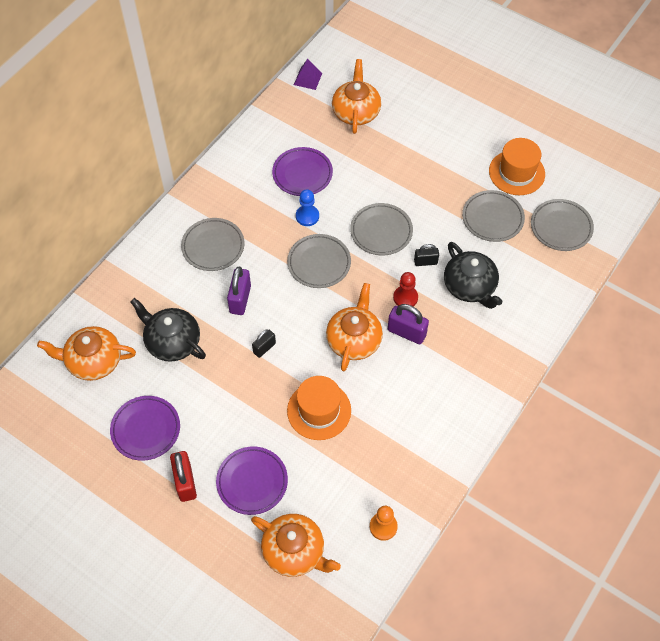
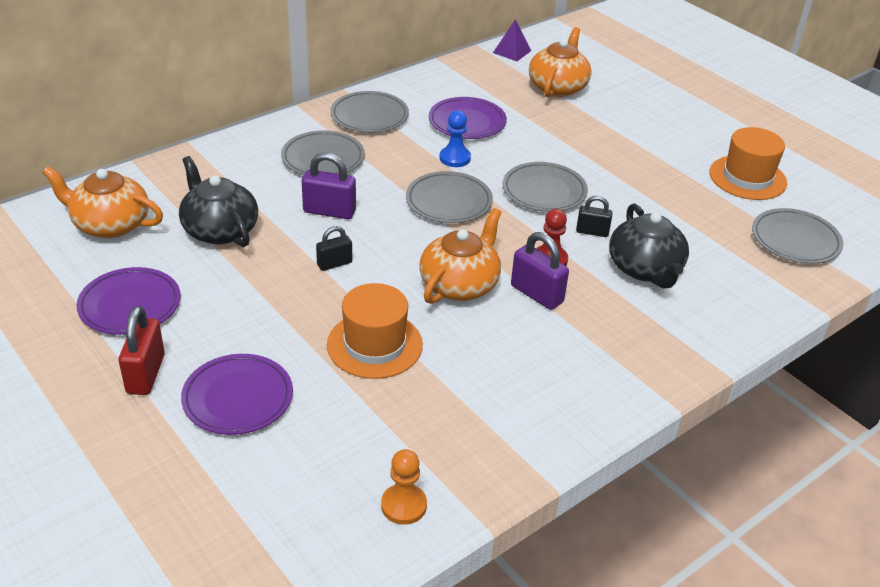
camera: 15 degrees right, 20 degrees down
purple padlock [227,267,251,315] -> purple padlock turned 75 degrees clockwise [302,153,356,219]
orange teapot [251,514,341,577] -> none
grey plate [462,190,525,242] -> grey plate moved to [330,91,409,133]

